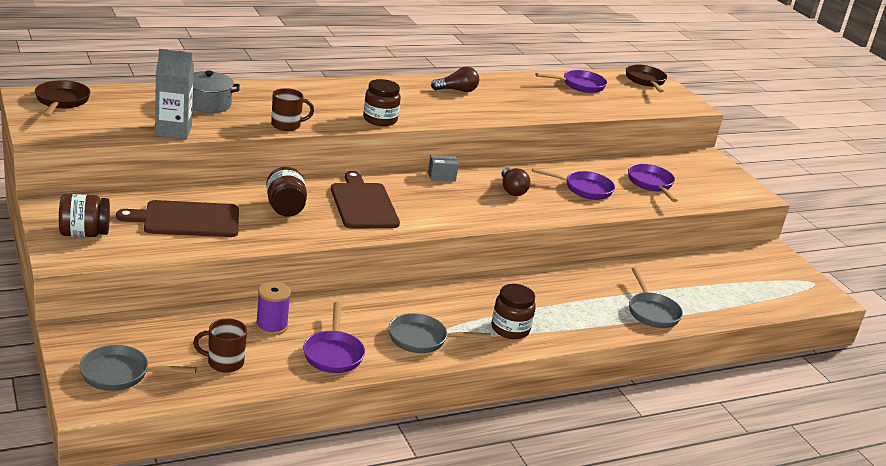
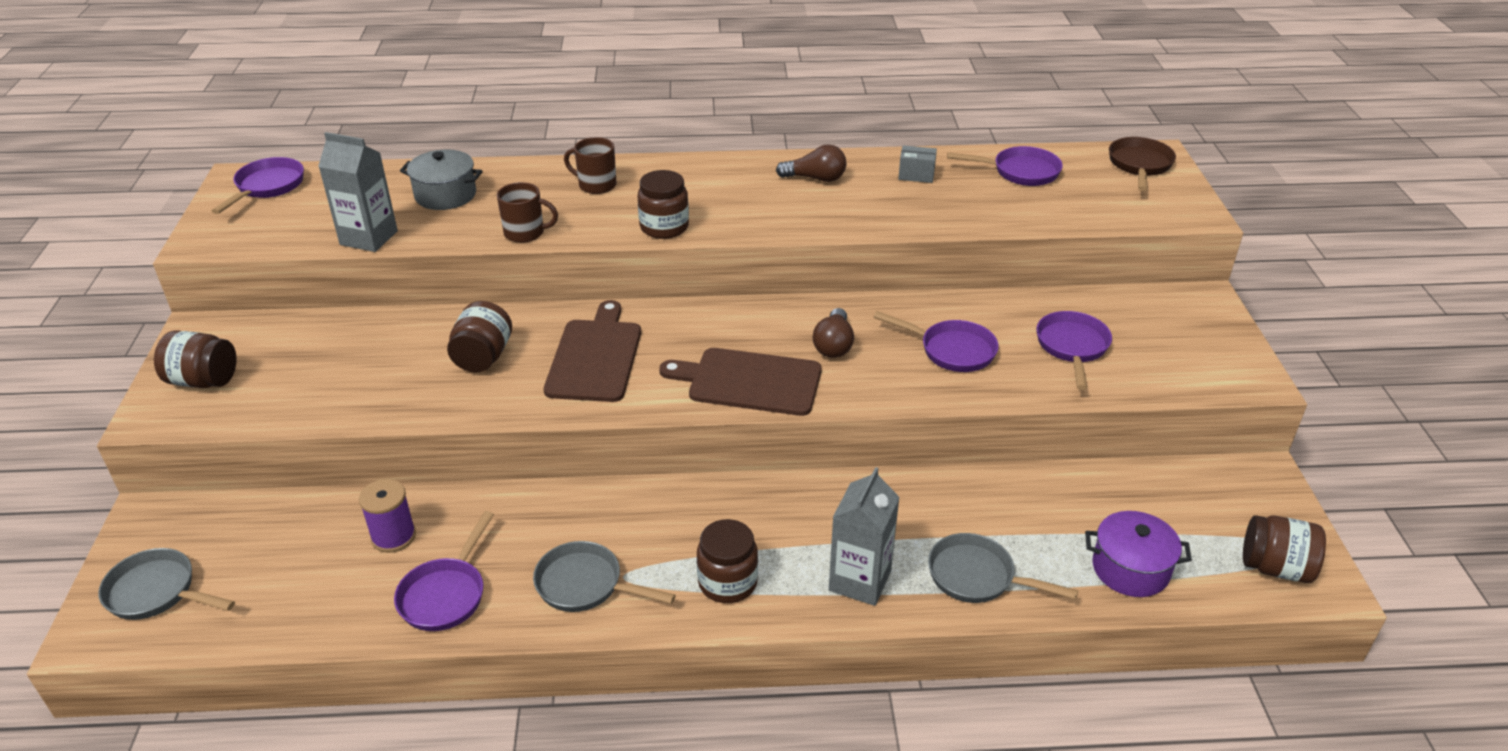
camera: 25 degrees right, 10 degrees up
brown pan [35,80,90,117] -> purple pan [212,157,304,214]
brown cutting board [116,200,239,237] -> brown cutting board moved to [659,348,822,416]
brown mug [193,319,247,373] -> brown mug moved to [564,137,616,194]
grey box [428,155,459,181] -> grey box moved to [898,145,937,183]
grey pan [629,267,683,328] -> grey pan turned 105 degrees clockwise [928,533,1078,603]
none -> grey carton [829,467,900,606]
none -> purple pot [1085,511,1192,597]
none -> brown jar [1243,515,1326,583]

